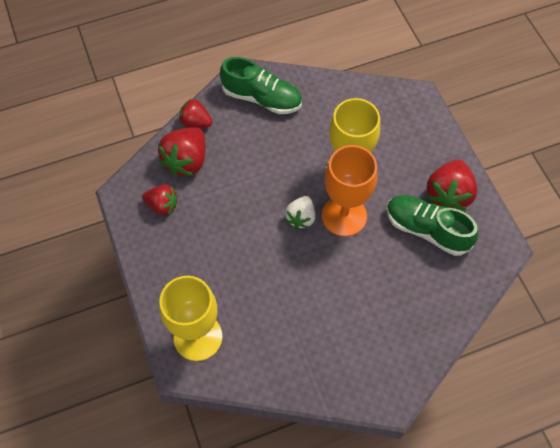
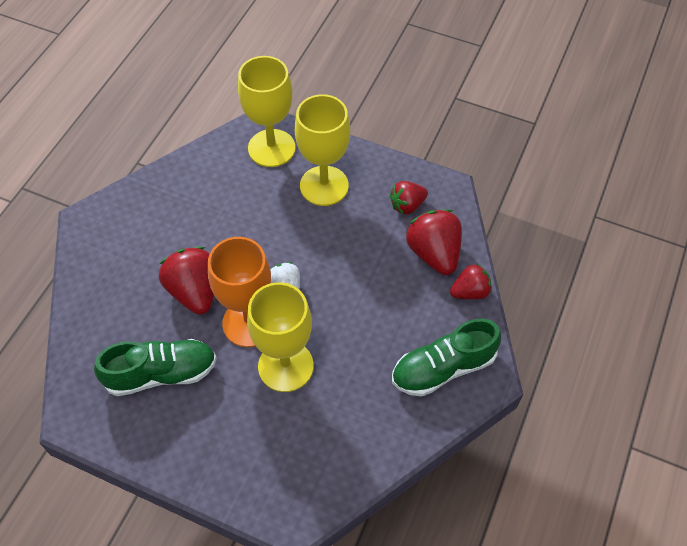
camera: 135 degrees right, 5 degrees down
red strawberry [427,160,477,210] -> red strawberry moved to [159,247,214,315]
none -> yellow goblet [295,94,350,206]

